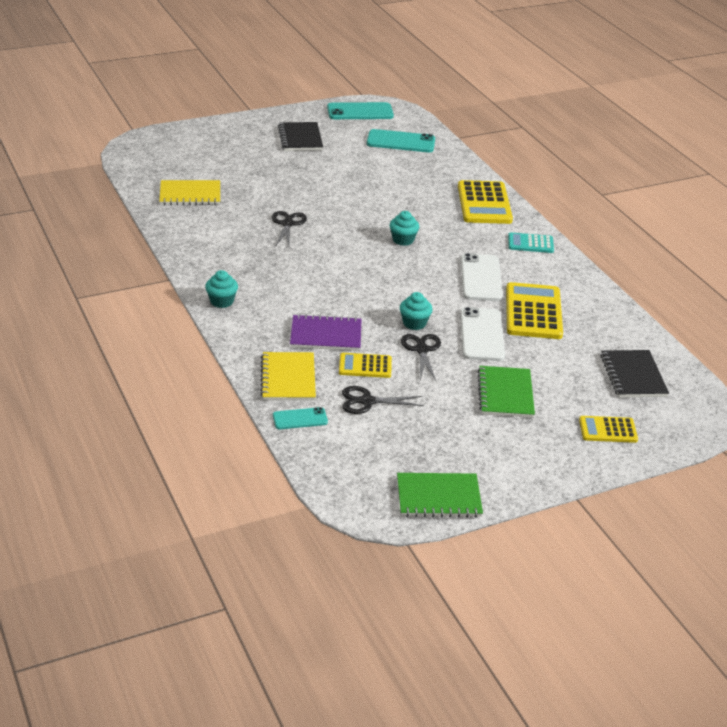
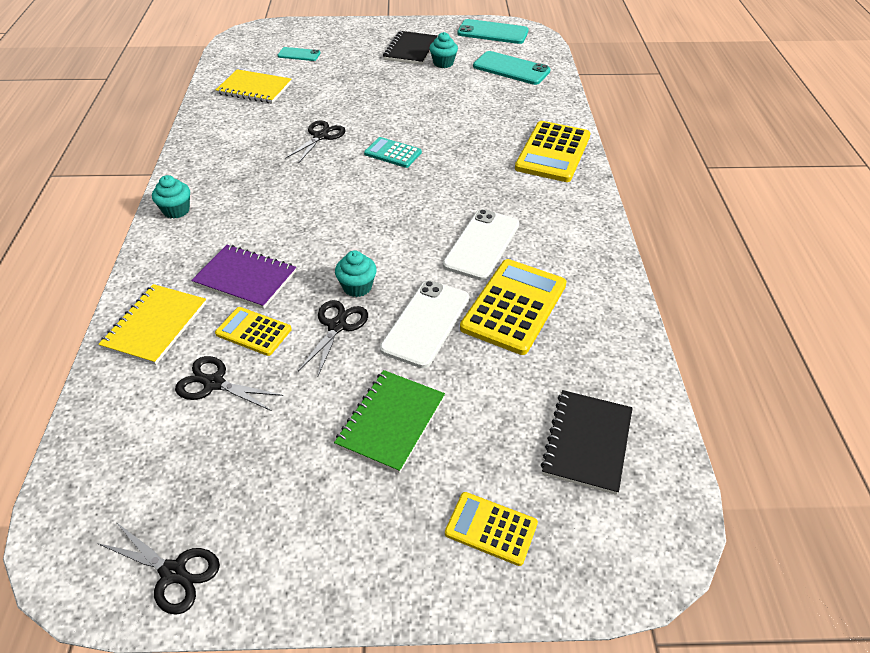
camera: 25 degrees right, 10 degrees up
turquoise phone [273,407,328,429] -> turquoise phone moved to [278,47,321,61]
turquoise cupcake [390,211,419,246] -> turquoise cupcake moved to [429,32,458,68]
green notebook [397,473,483,518] -> black scissors [97,522,220,615]
turquoise calculator [508,232,554,253] -> turquoise calculator moved to [364,137,422,168]

